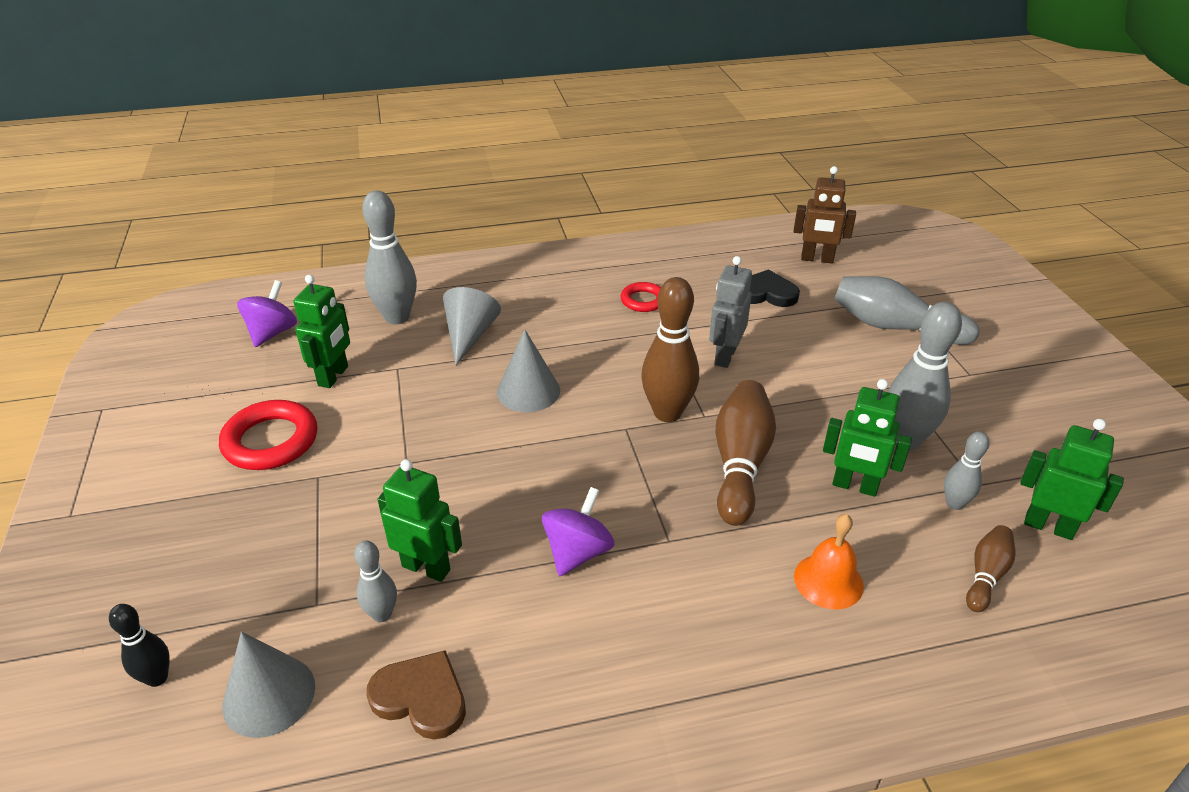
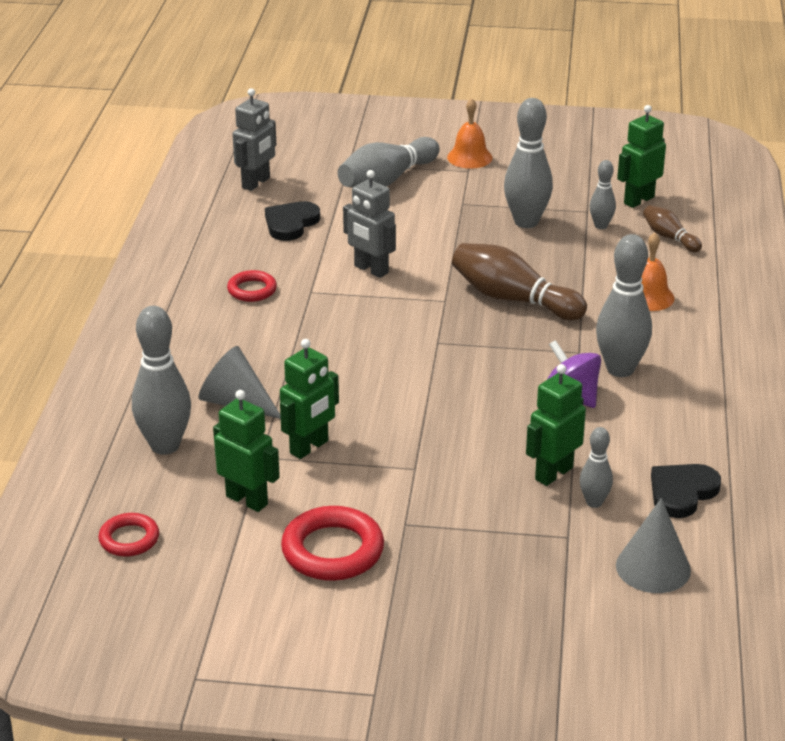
camera: 70 degrees left, 5 degrees down
black bowling pin [109,604,170,687] -> none
purple spinning top [237,280,297,347] -> red ring [98,513,159,557]
brown heart [366,650,466,740] -> black heart [651,464,721,518]
grey cone [497,329,560,412] -> none
brown bowling pin [641,277,699,422] -> none
brown robot [794,166,856,263] -> grey robot [233,88,276,191]
green robot [823,379,912,497] -> green robot moved to [280,339,339,459]
none -> orange bell [447,98,493,169]
none -> grey bowling pin [596,234,652,377]

